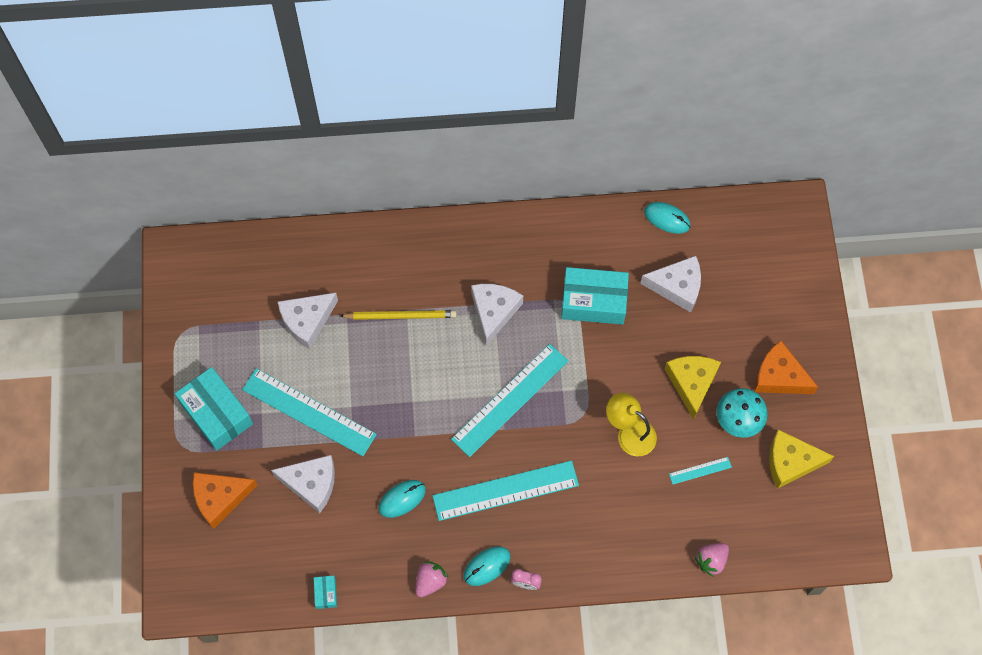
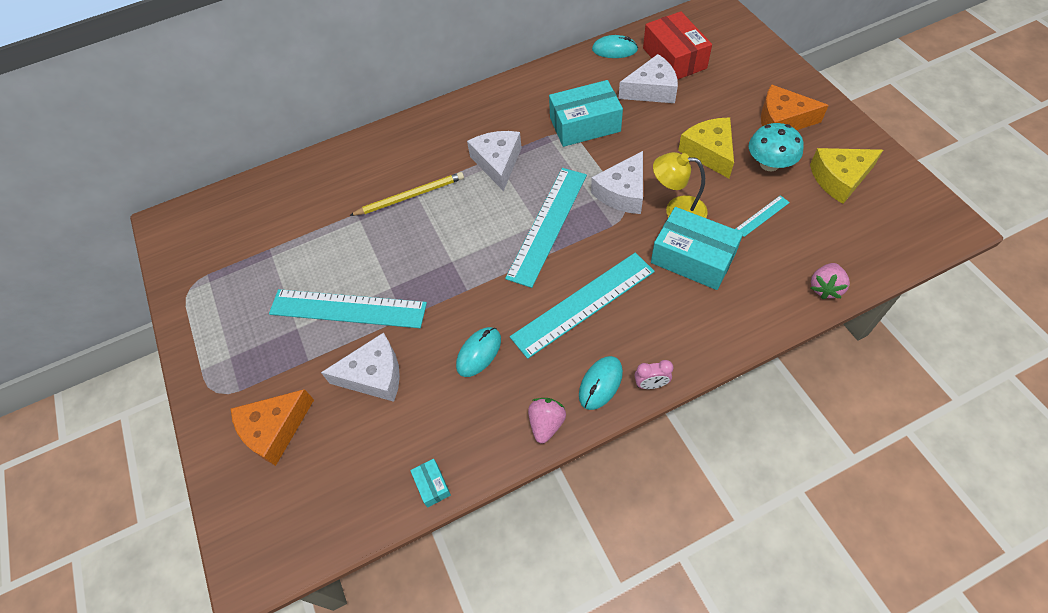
camera: 15 degrees left, 10 degrees down
turquoise box [175,367,253,451] -> turquoise box moved to [651,207,743,290]
white cheese [278,293,338,349] -> white cheese moved to [591,151,643,214]
none -> red box [643,11,712,79]

